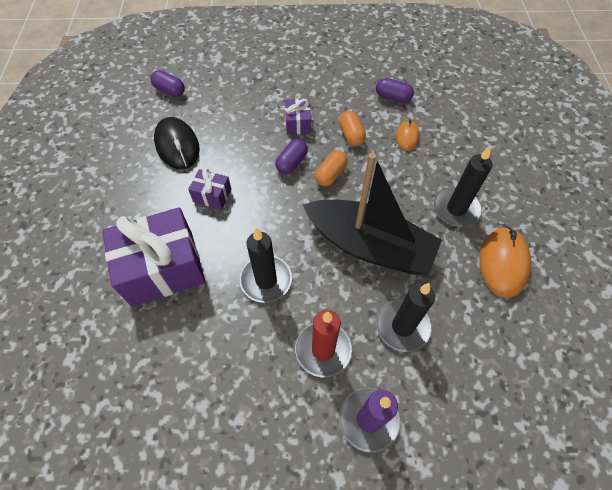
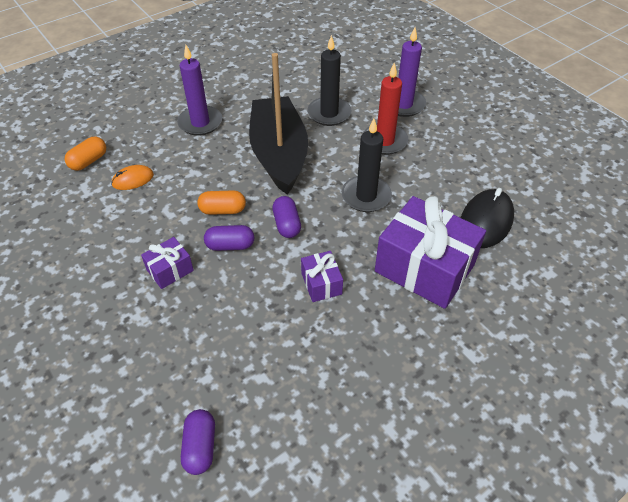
camera: 125 degrees left, 10 degrees down
black mouse [154,117,200,169] -> black mouse moved to [460,188,514,248]
orange capsule [339,111,366,146] -> orange capsule moved to [65,137,106,171]
purple capsule [376,78,414,103] -> purple capsule moved to [272,196,301,238]
black candle [434,146,493,227] -> purple candle [177,45,222,136]
orange mouse [479,227,531,298] -> none

